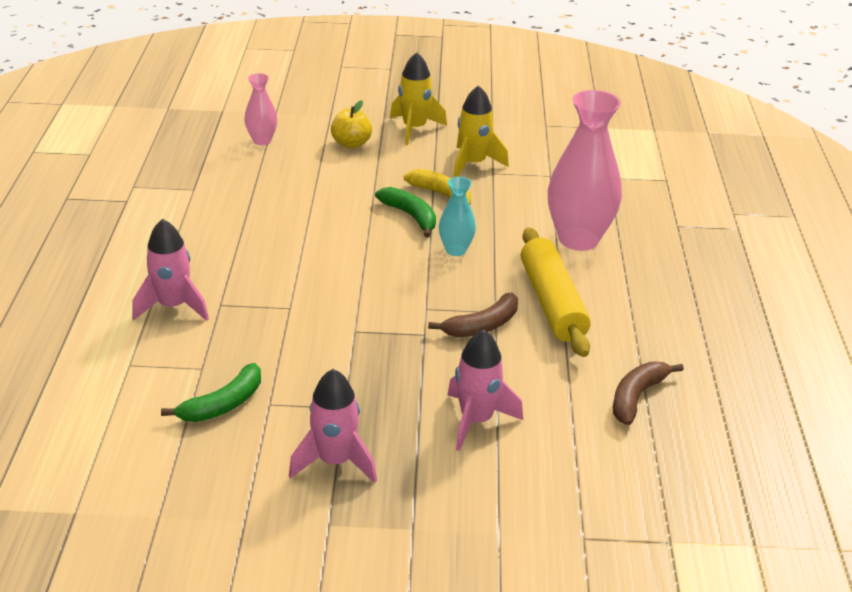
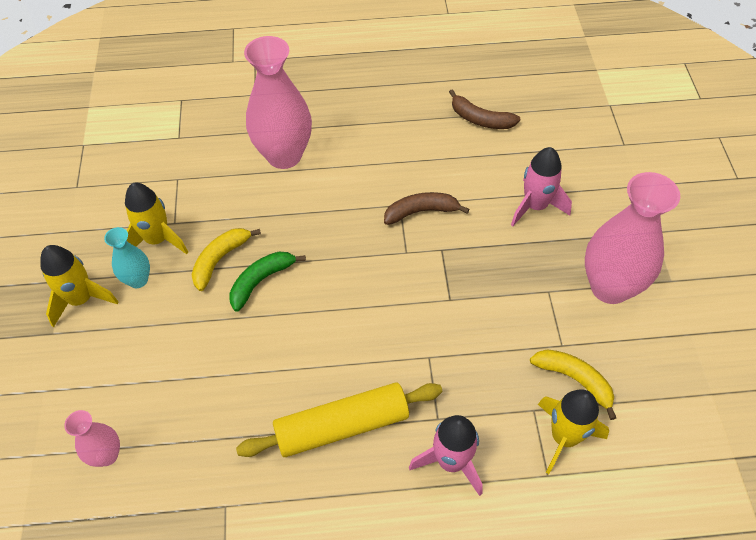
camera: 95 degrees left, 20 degrees up
green banana [161,363,261,422] -> yellow banana [530,349,616,420]
pink rocket [289,369,377,483] -> pink vase [585,172,680,304]
yellow apple [331,100,372,149] -> none
brown banana [428,293,518,337] -> brown banana turned 60 degrees counterclockwise [384,192,469,225]
turquoise vase [439,177,476,256] -> turquoise vase moved to [104,227,150,288]
yellow rolling pin [521,227,591,357] -> yellow rolling pin moved to [236,382,442,457]
none -> yellow rocket [538,389,609,474]

